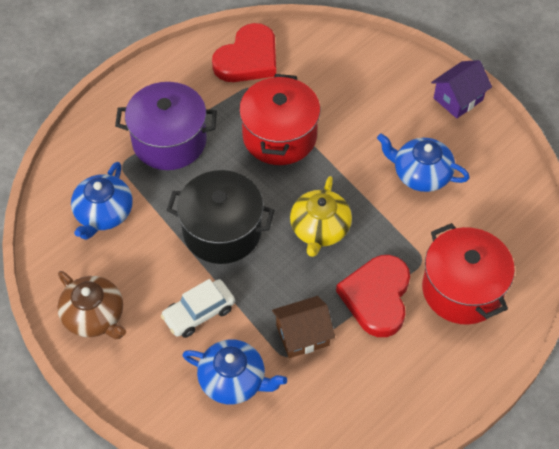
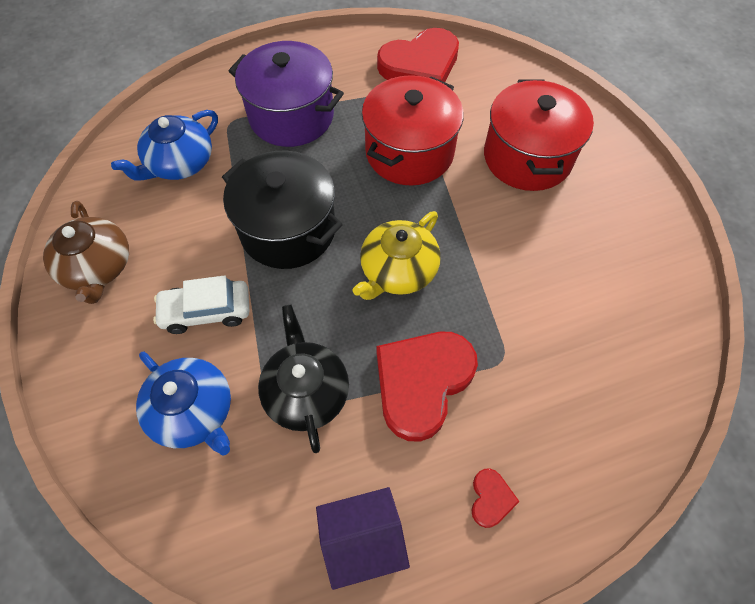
camera: 25 degrees right, 5 degrees up
brown house [272,296,335,358] -> black teapot [258,304,349,453]
blue teapot [377,133,470,192] -> none
red pot [422,223,515,325] -> red pot moved to [484,79,594,191]
purple house [431,60,492,119] -> purple house moved to [316,487,410,590]
none -> red heart [471,469,520,528]

